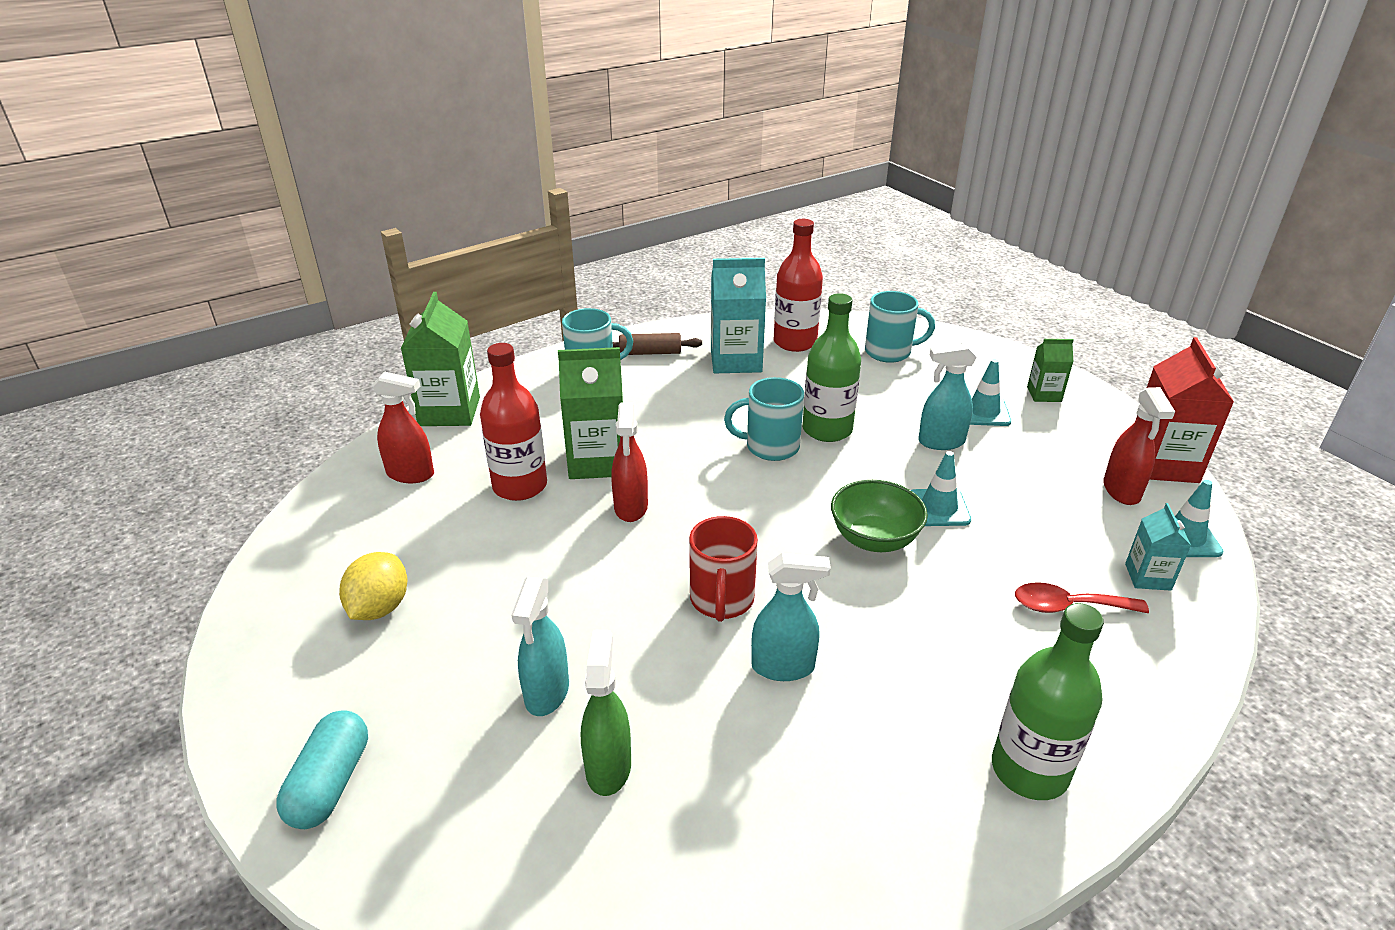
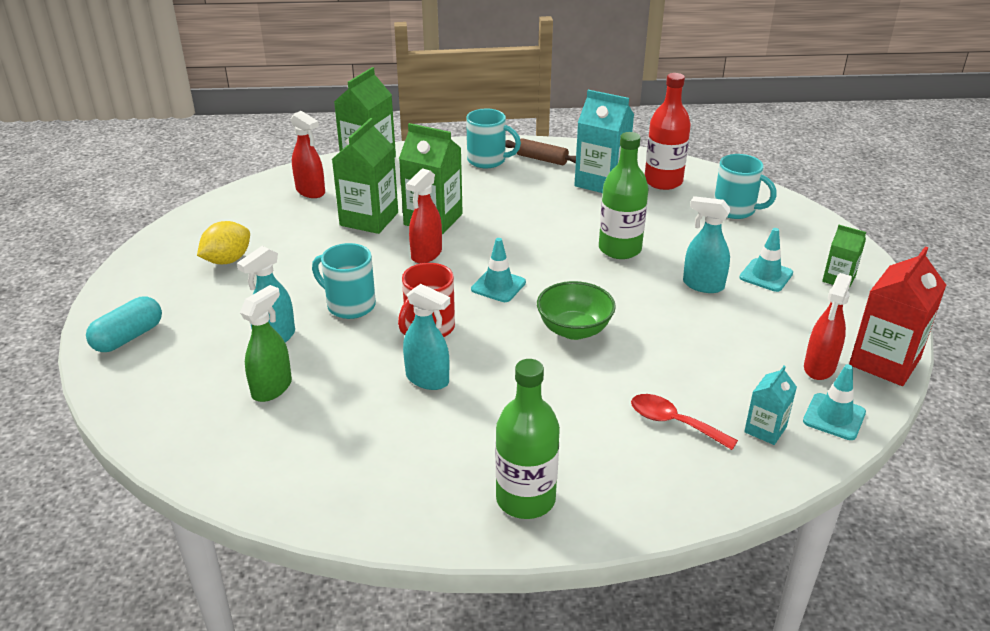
camera: 30 degrees right, 0 degrees up
red bottle [480,343,547,501] -> green carton [332,118,398,234]
turquoise mug [724,377,804,461] -> turquoise mug moved to [312,243,376,319]
turquoise traffic cone [911,451,971,526] -> turquoise traffic cone moved to [471,238,526,302]

